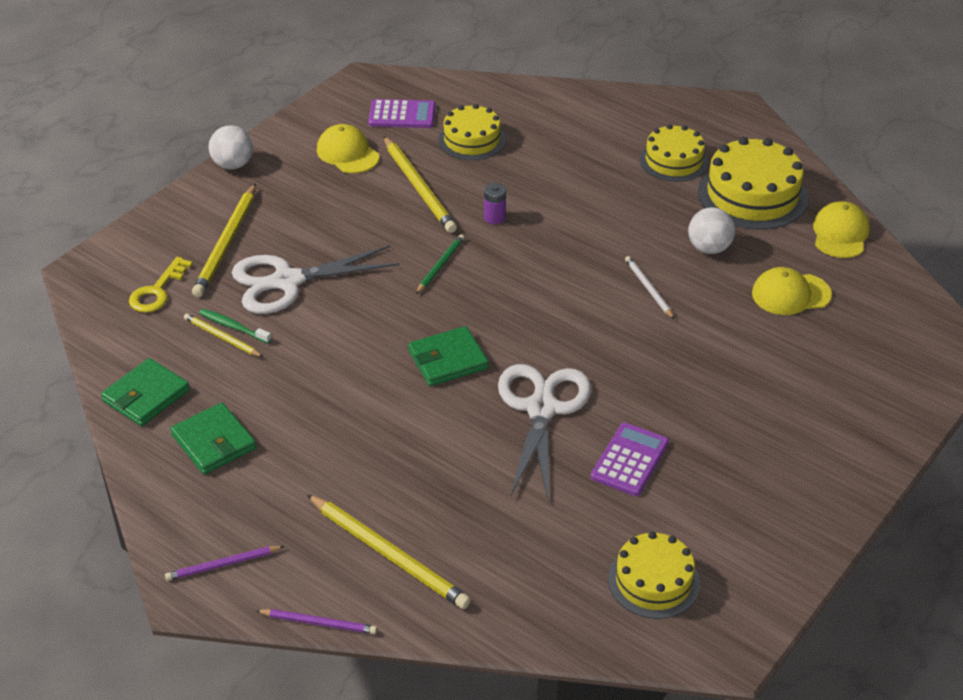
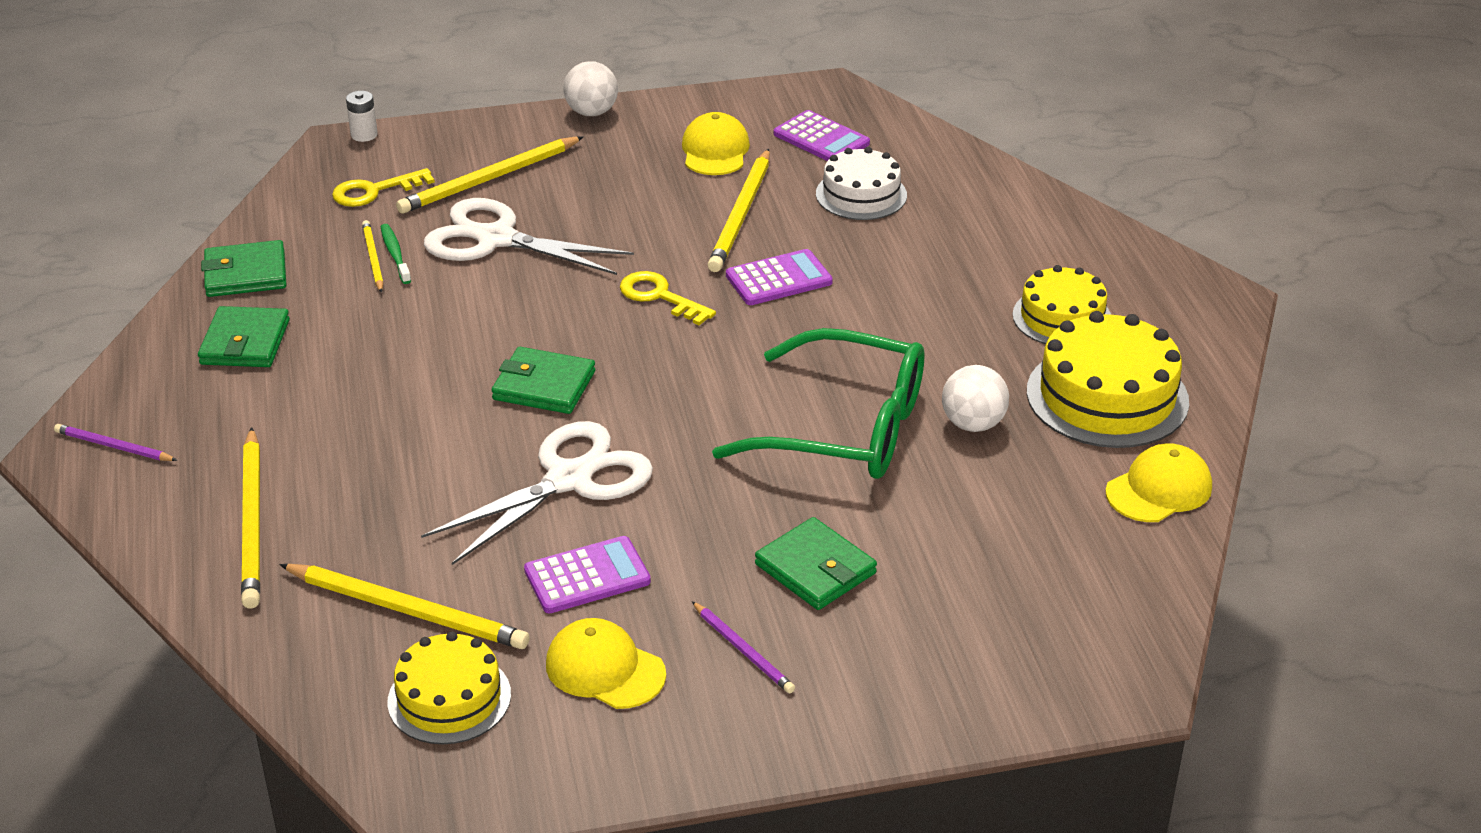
camera: 40 degrees right, 5 degrees down
purple pencil [256,609,377,634] -> purple pencil moved to [692,601,795,693]
green pencil [416,234,465,294] -> yellow key [620,271,716,325]
yellow cake [438,104,506,160] -> white cake [816,147,907,220]
purple battery [484,183,506,224] -> purple calculator [726,249,833,305]
white pencil [625,256,675,320] -> green glasses [712,328,924,479]
yellow cap [752,267,832,315] -> yellow cap moved to [546,618,666,709]
none -> yellow pencil [279,564,530,649]
none -> white battery [346,91,378,142]
none -> green wallet [755,517,877,610]

